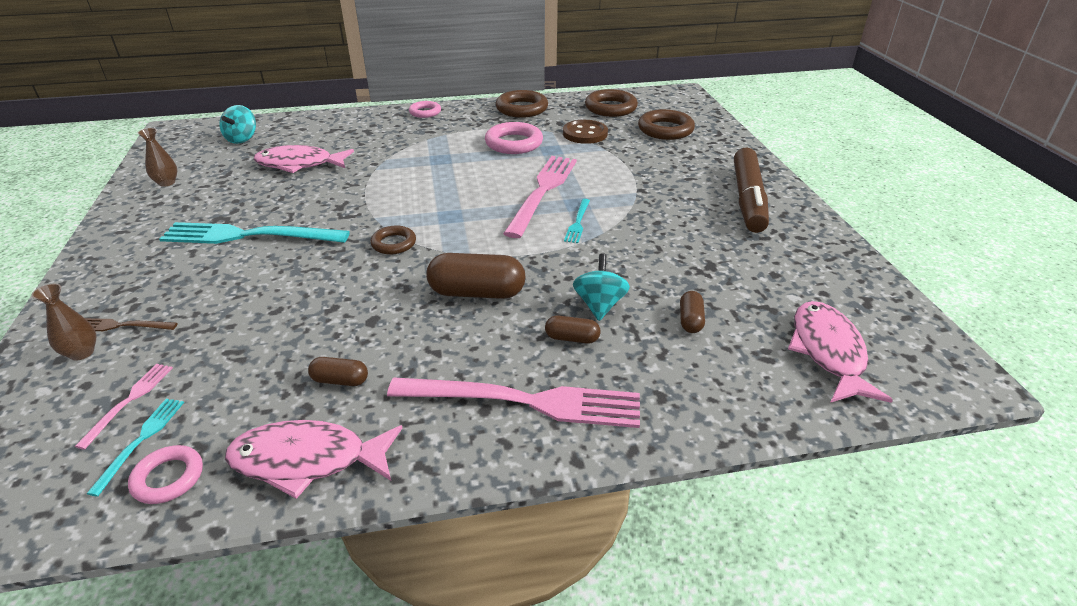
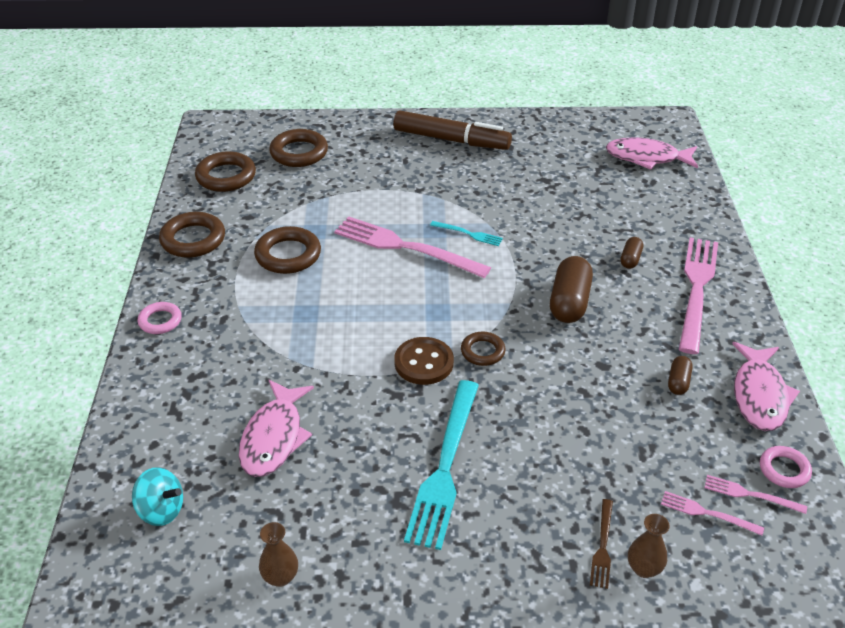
camera: 80 degrees left, 5 degrees up
turquoise fork [87,399,184,497] -> pink fork [704,475,807,514]
pink ring [485,122,543,154] -> brown ring [254,226,321,274]
brown button [563,120,608,144] -> brown button moved to [394,337,454,385]
turquoise spinning top [573,253,630,321] -> none
brown capsule [680,291,705,333] -> none

